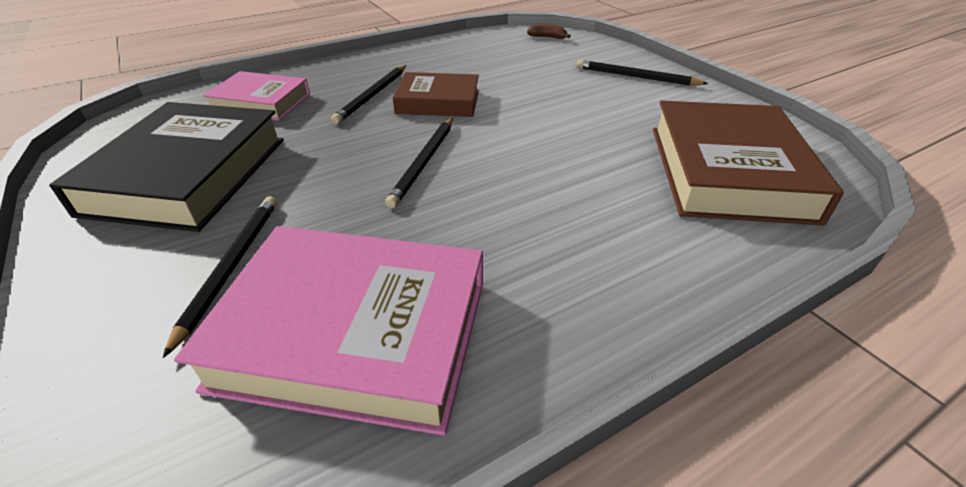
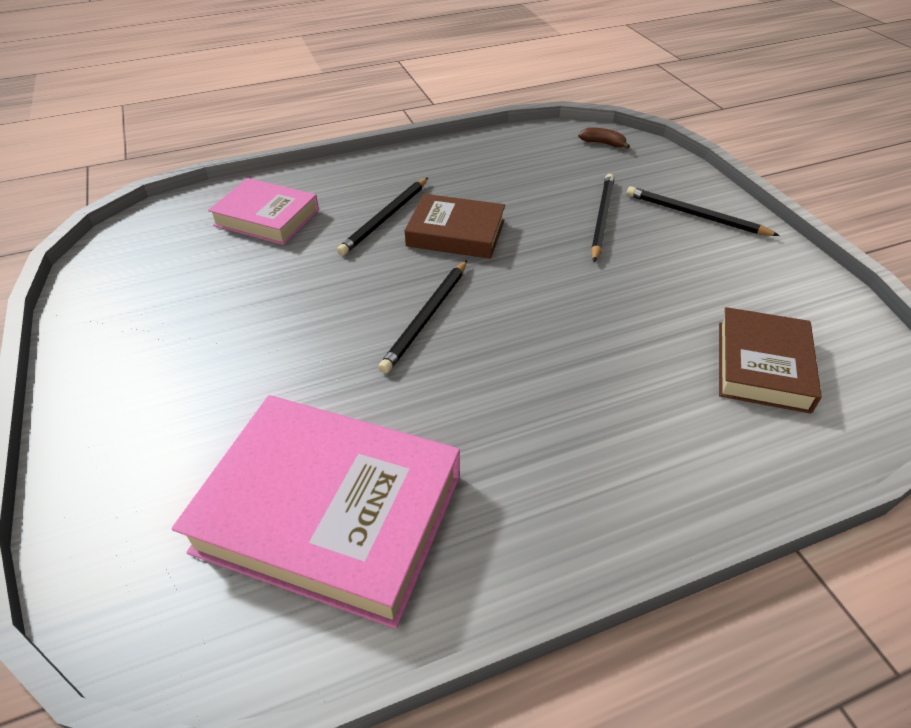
camera: 10 degrees right, 5 degrees up
black book [49,102,284,232] -> none
black pencil [163,196,277,358] -> black pencil moved to [591,174,615,262]
brown book [653,101,844,225] -> brown book [719,307,822,414], size x0.59

